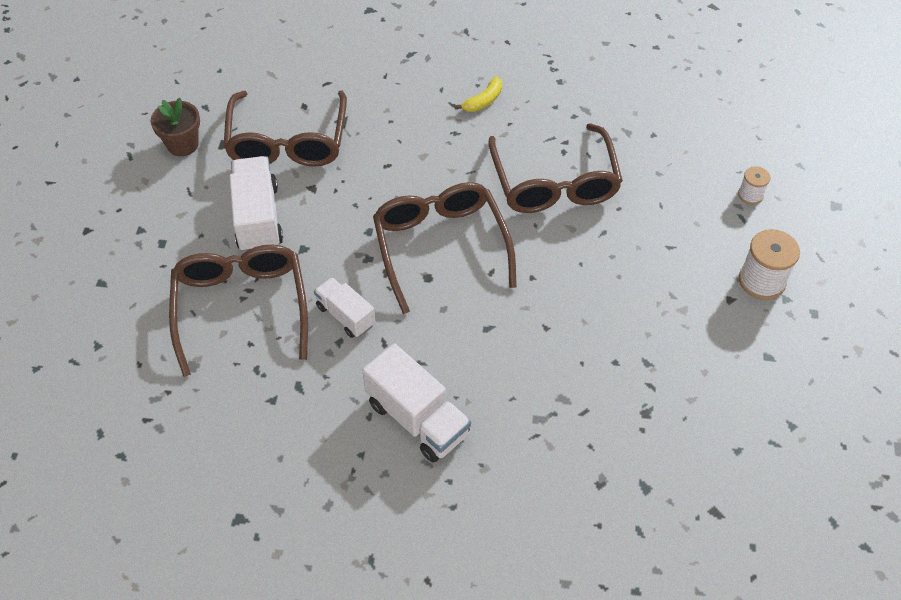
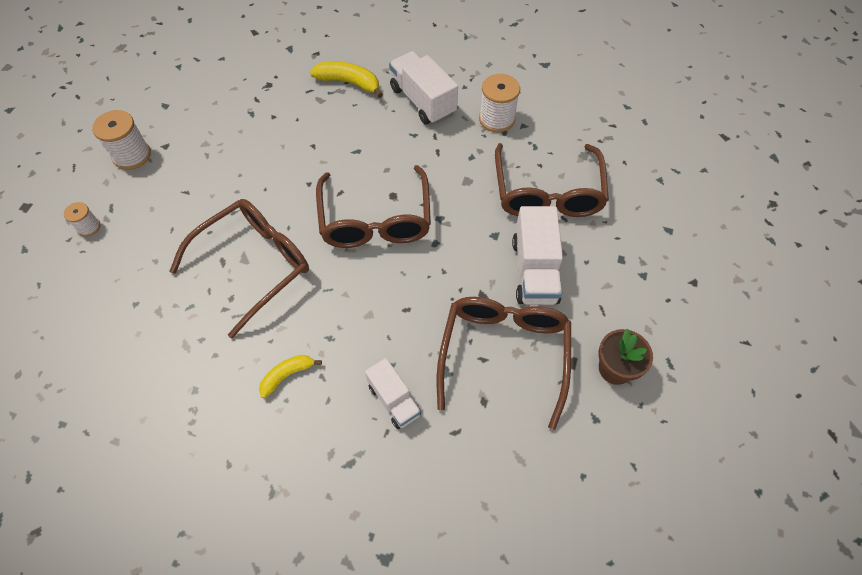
camera: 170 degrees left, 5 degrees up
white truck [314,277,376,338] -> white truck moved to [365,358,421,429]
brown glasses [488,123,623,213] -> brown glasses turned 45 degrees clockwise [169,199,309,338]
none -> yellow banana [310,61,383,98]
none -> white spool [479,74,520,132]

